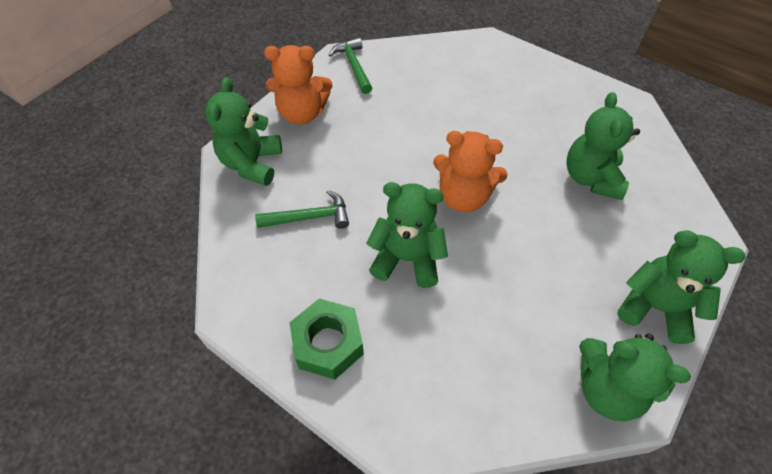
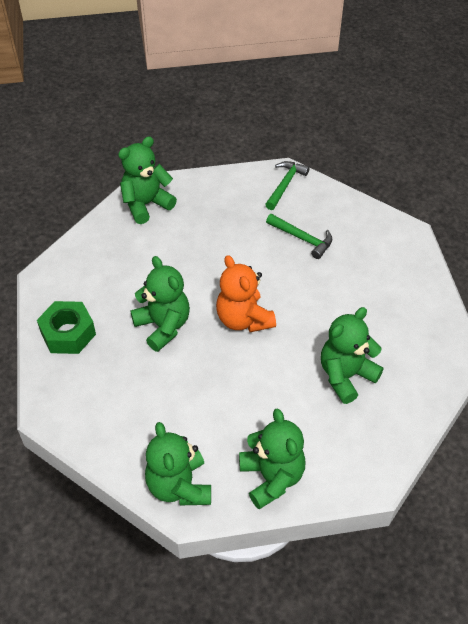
camera: 45 degrees right, 5 degrees down
green hammer [255,190,349,229] -> green hammer moved to [266,214,332,259]
orange teddy bear [264,45,332,125] -> none

